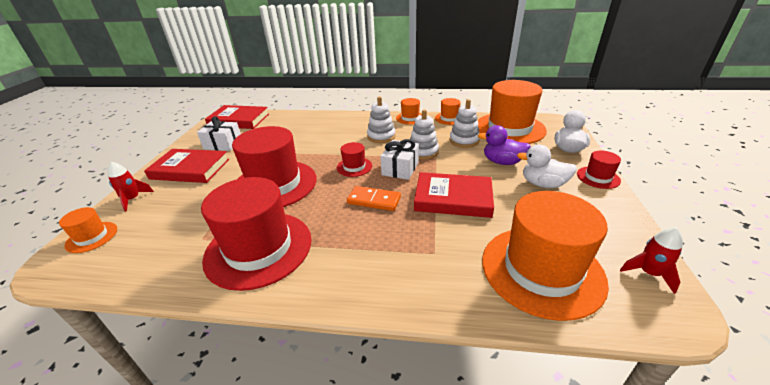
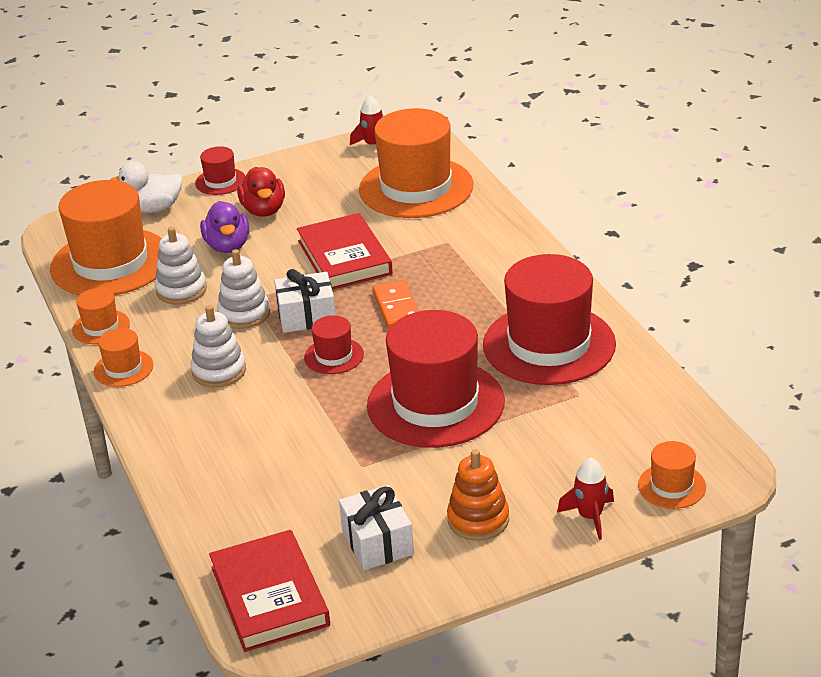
camera: 120 degrees left, 0 degrees up
red book [144,149,229,183] -> orange stacking toy [447,449,509,541]
white duck [517,144,577,188] -> red duck [237,167,285,217]

